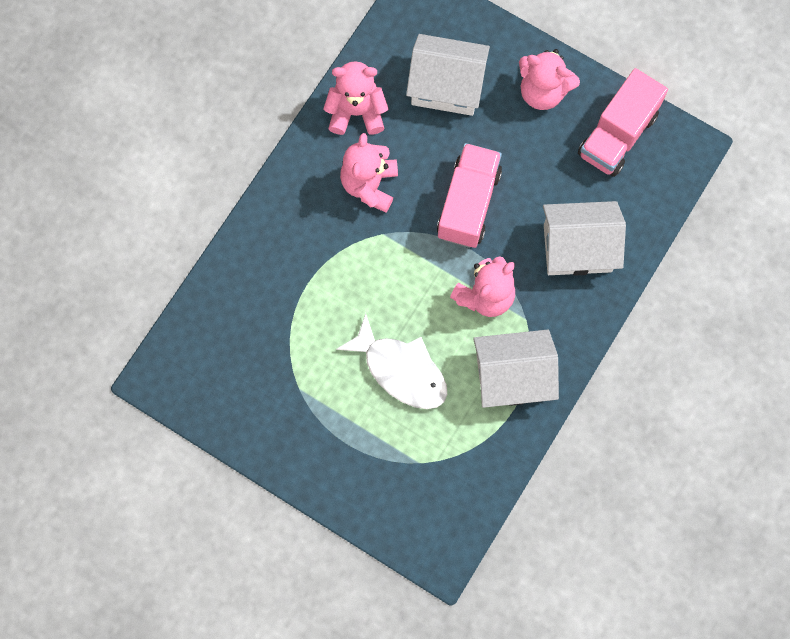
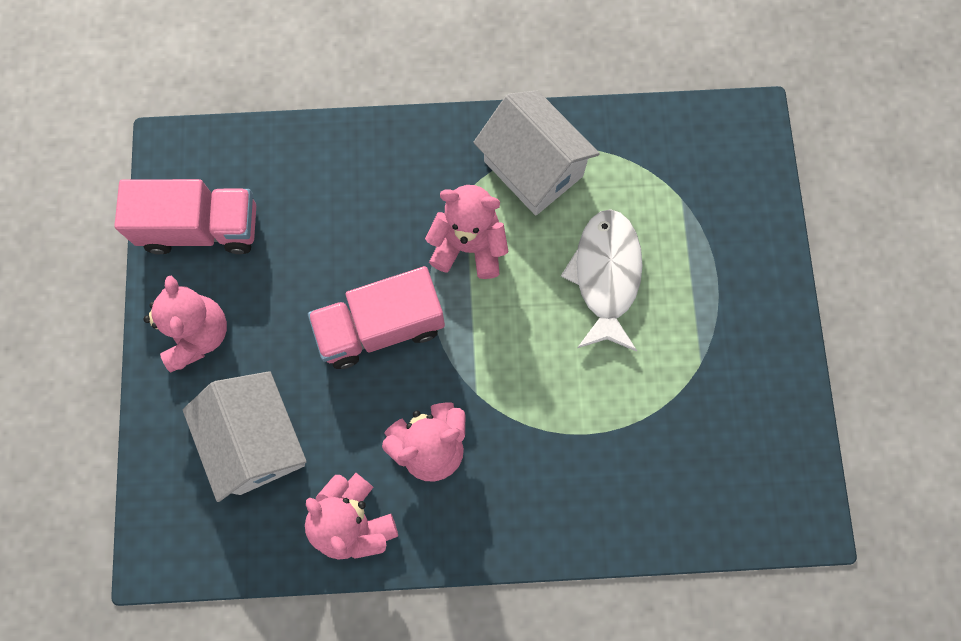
camera: 125 degrees left, 0 degrees up
white house [543,201,626,276] -> none

